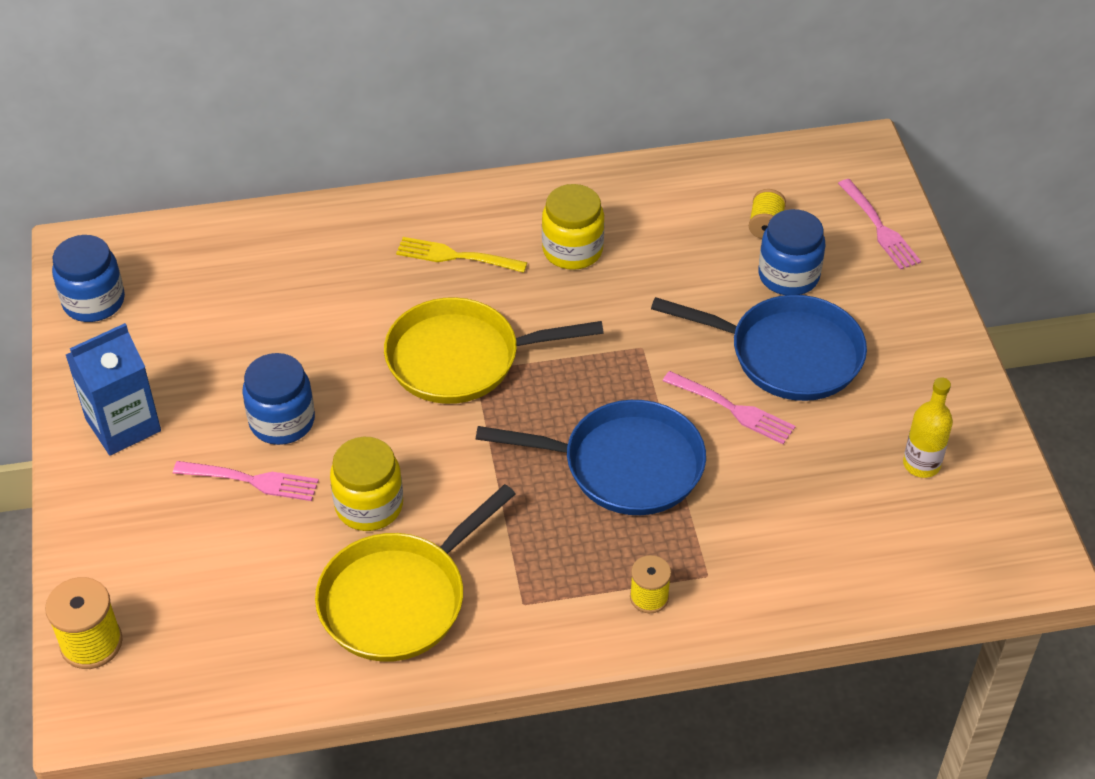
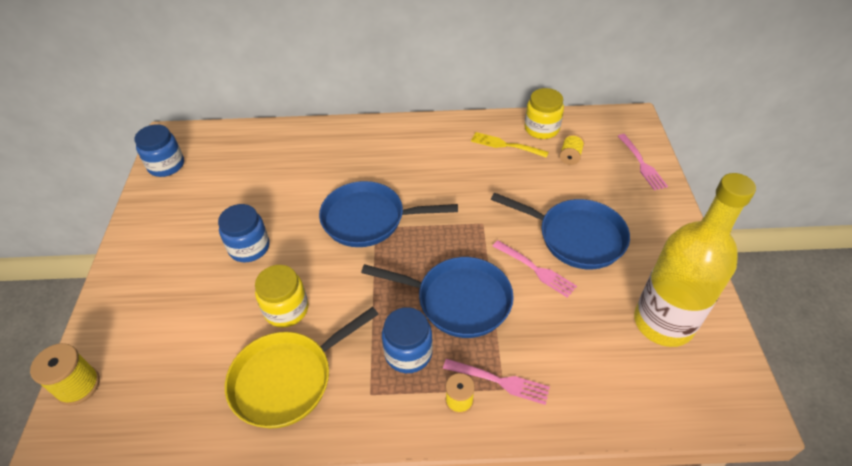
camera: 10 degrees right, 0 degrees up
blue carton [66,323,161,456] -> none
pink fork [173,461,319,501] -> pink fork moved to [443,359,550,405]
yellow pan [384,297,604,404] -> blue pan [319,181,458,247]
yellow fork [396,237,527,273] -> yellow fork moved to [471,132,549,158]
yellow jar [542,184,605,270] -> yellow jar moved to [524,88,564,139]
blue jar [758,209,825,295] -> blue jar moved to [382,307,433,373]
yellow bottle [903,377,953,478] -> yellow bottle [634,173,756,347], size x2.26

